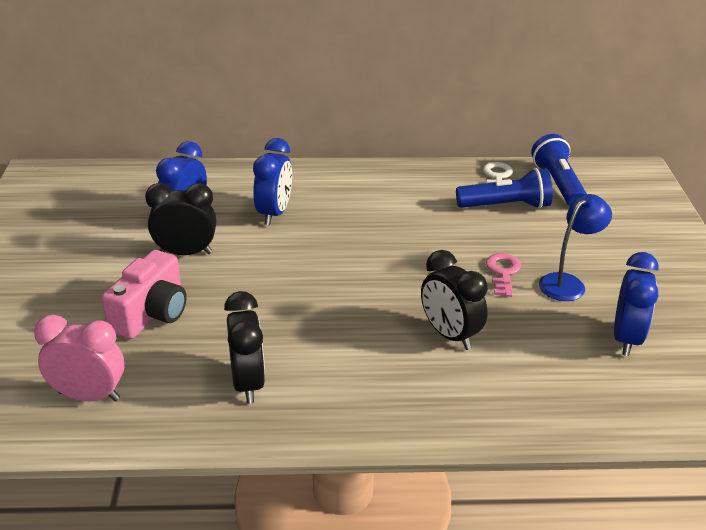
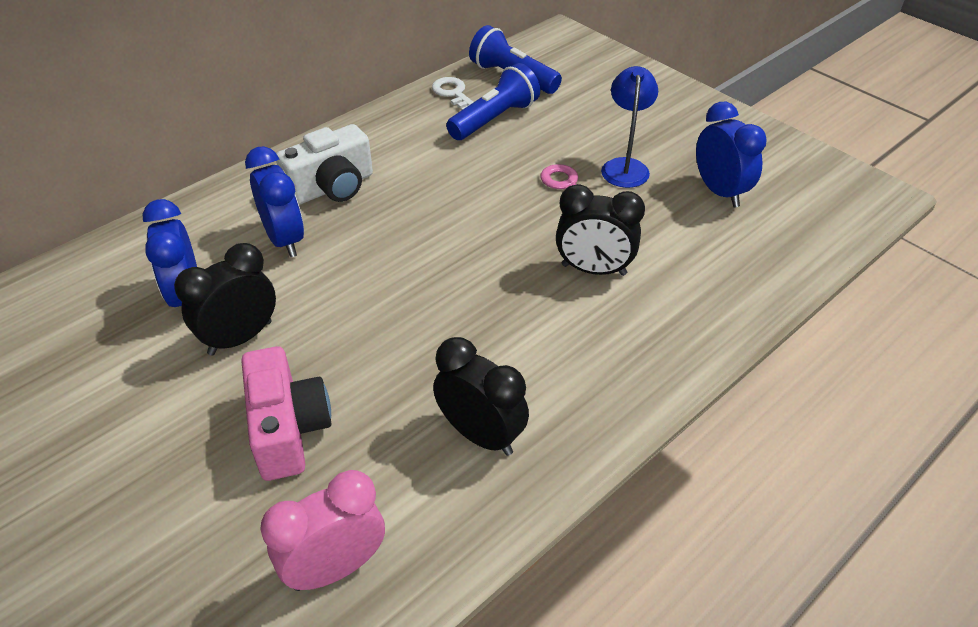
camera: 40 degrees left, 10 degrees up
none -> white camera [276,124,373,205]

